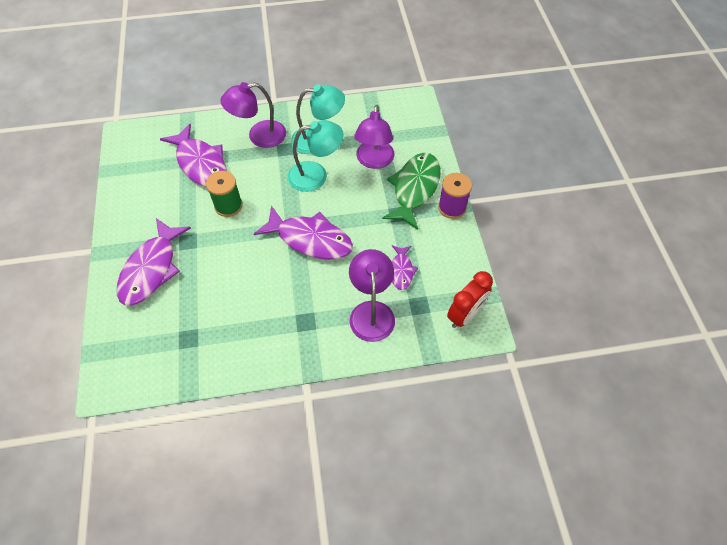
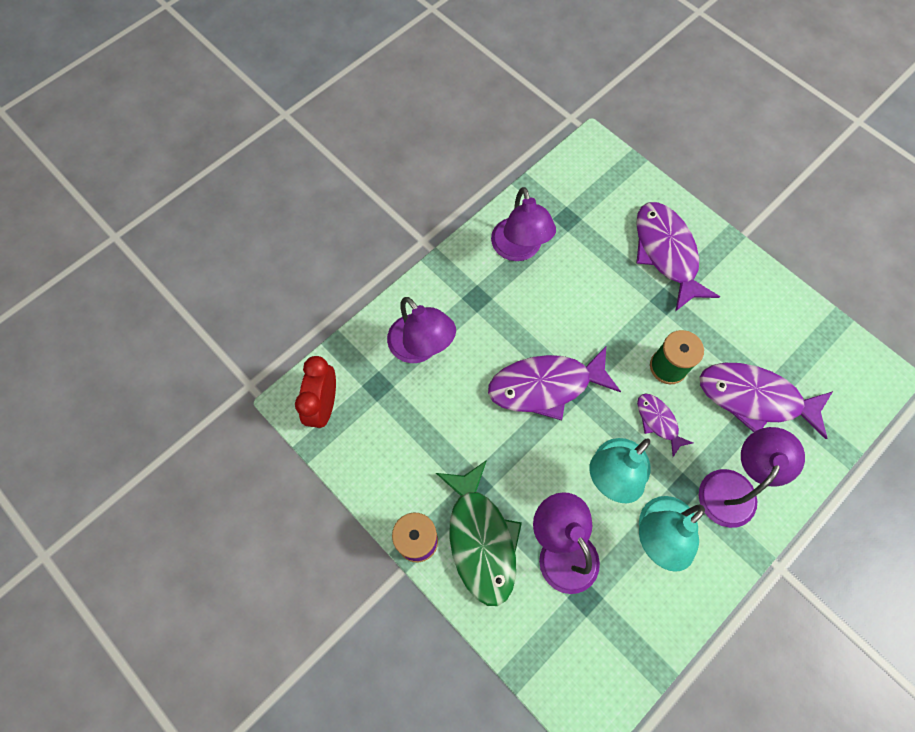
camera: 145 degrees right, 10 degrees up
purple fish [392,245,418,290] -> purple fish moved to [637,393,693,457]
none -> purple lamp [491,187,556,261]

